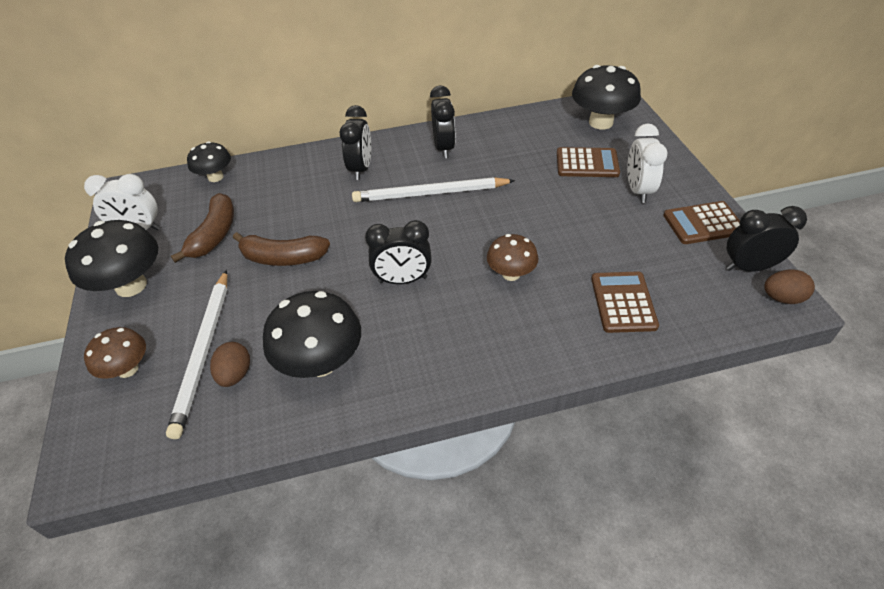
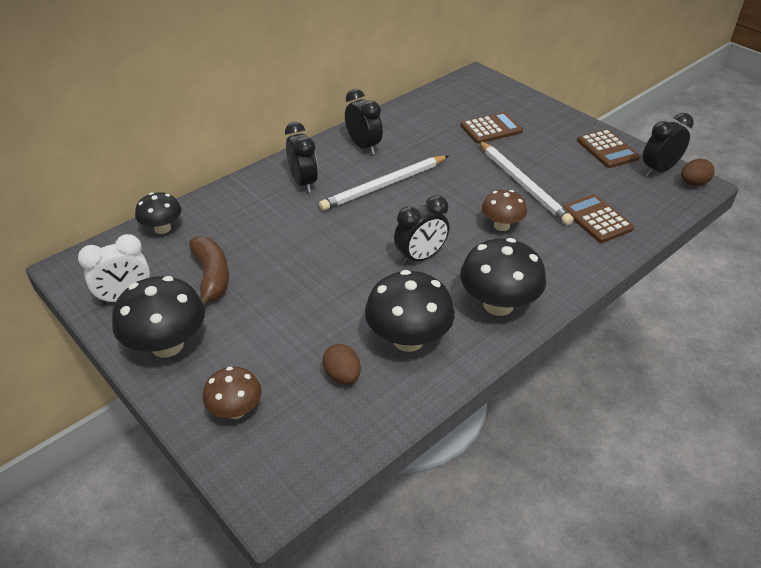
camera: 30 degrees left, 5 degrees down
white pencil [166,270,227,439] -> white pencil moved to [479,141,574,225]
brown banana [233,232,330,266] -> none
black mushroom [572,65,641,129] -> black mushroom moved to [460,238,546,316]
white clock [627,123,668,203] -> none
brown calculator [663,201,740,244] -> brown calculator turned 75 degrees counterclockwise [577,129,640,168]

